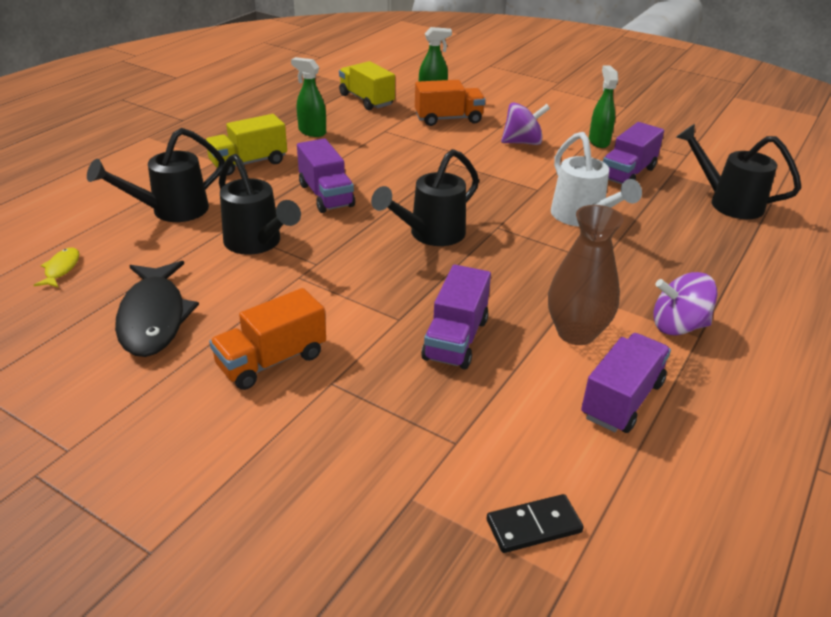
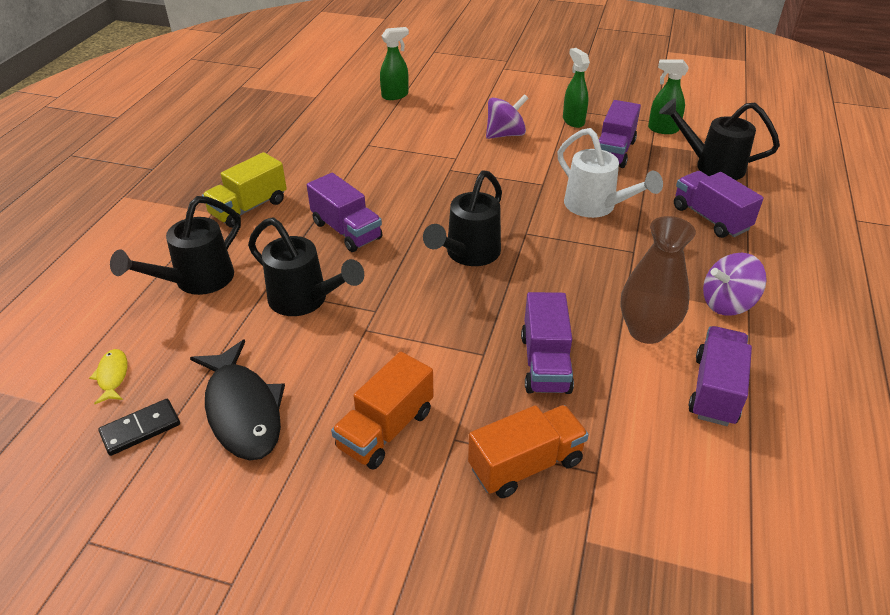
camera: 15 degrees left, 5 degrees up
green spray bottle [291,57,326,137] -> green spray bottle moved to [648,60,688,134]
yellow truck [339,61,395,110] -> none
orange truck [415,80,485,126] -> orange truck moved to [468,405,589,498]
black domino [487,494,584,553] -> black domino moved to [98,399,180,456]
none -> purple truck [674,171,764,238]

